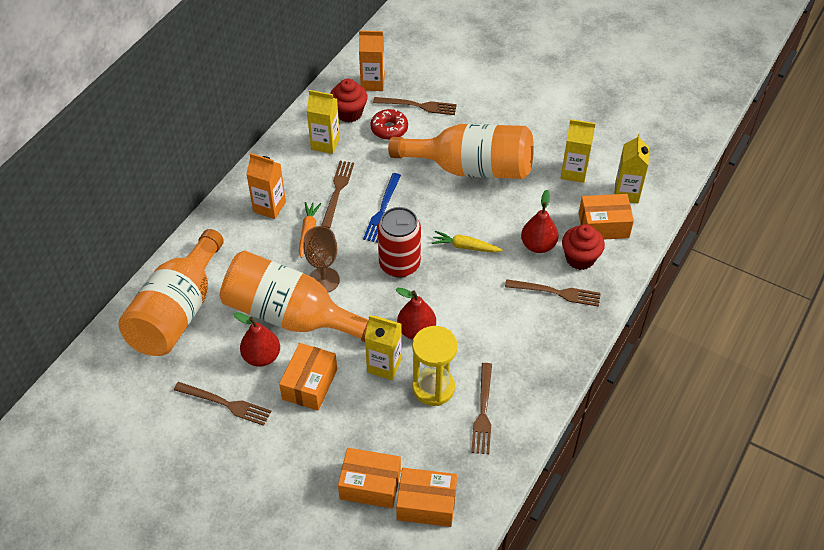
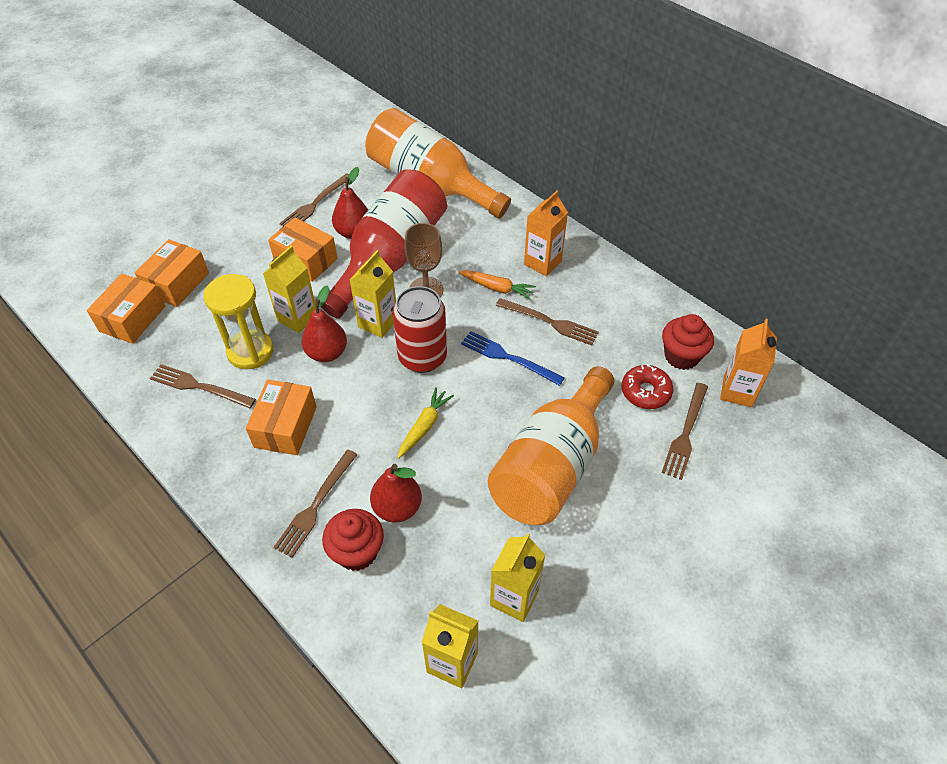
camera: 105 degrees right, 0 degrees up
orange bottle [220,250,369,342] -> red bottle [321,169,447,319]
yellow carton [307,90,340,154] -> yellow carton moved to [350,250,396,338]
orange box [579,194,634,239] -> orange box moved to [246,380,317,455]

